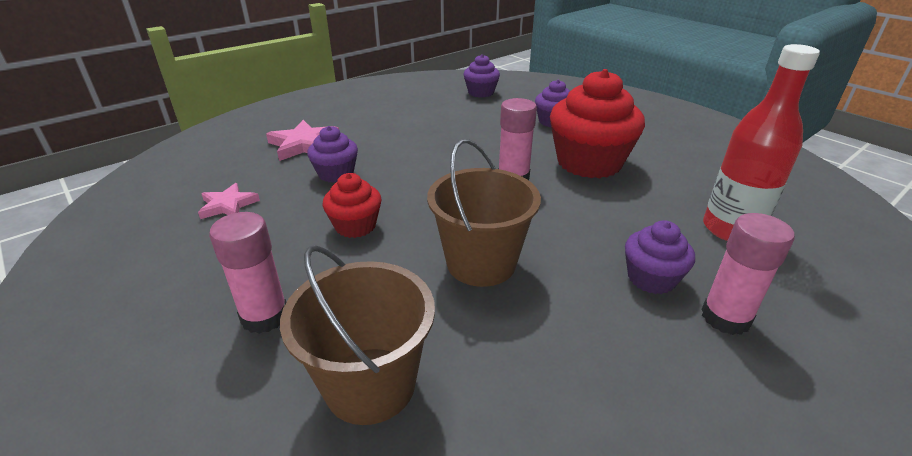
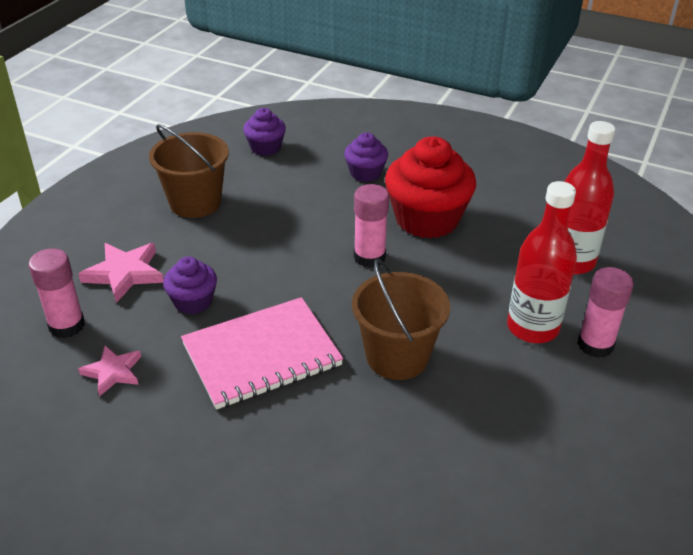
camera: 25 degrees left, 5 degrees up
pink glue stick [209,212,286,334] -> pink glue stick moved to [29,248,85,338]
brown bucket [280,245,435,425] -> brown bucket moved to [149,124,229,218]
red cupcake [322,173,381,238] -> pink notebook [181,297,343,410]
purple cupcake [625,220,695,294] -> red bottle [507,181,577,343]

